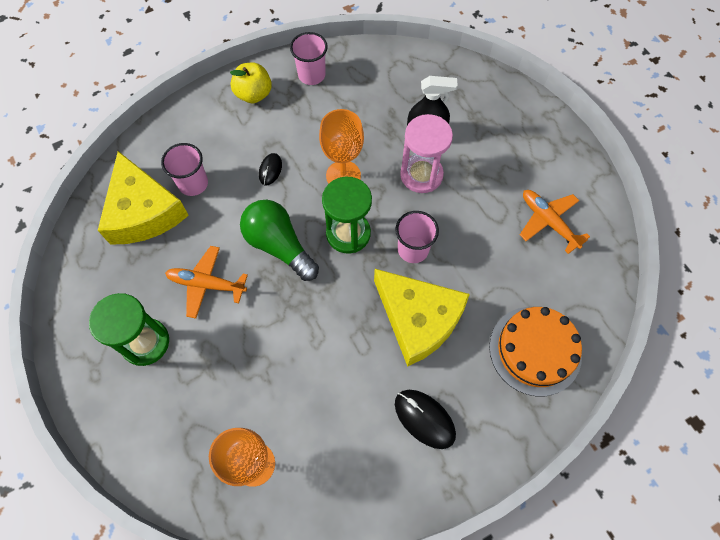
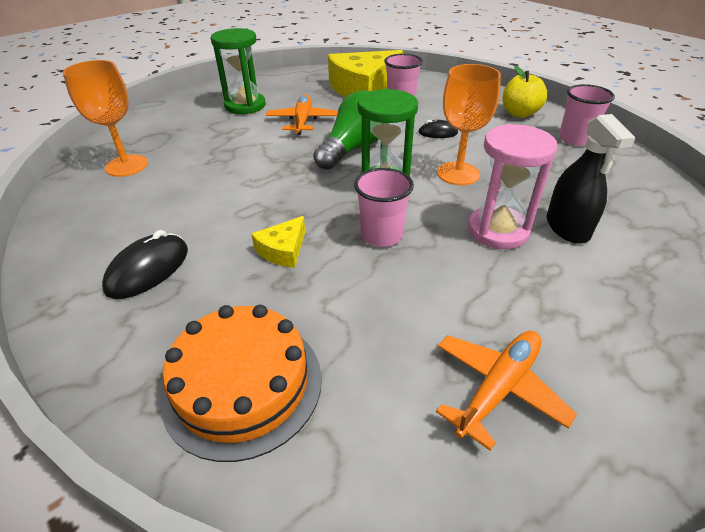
camera: 80 degrees right, 25 degrees down
yellow cheese [374,269,470,367] -> yellow cheese [251,216,305,268], size x0.45

